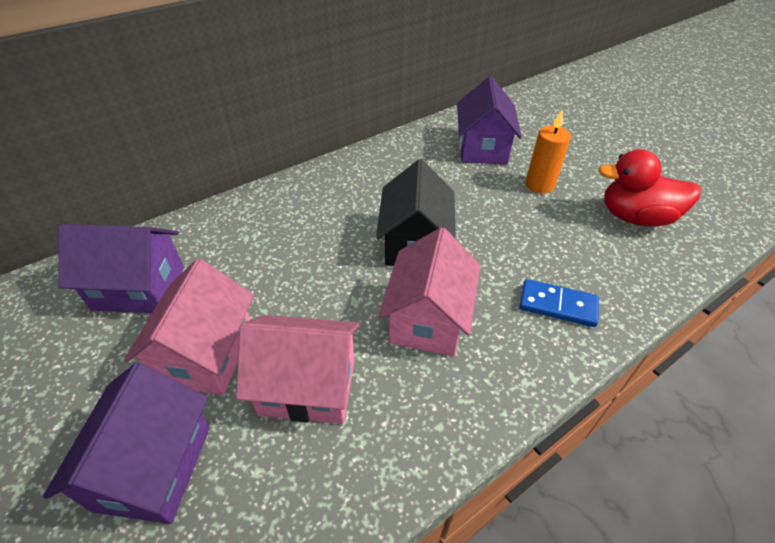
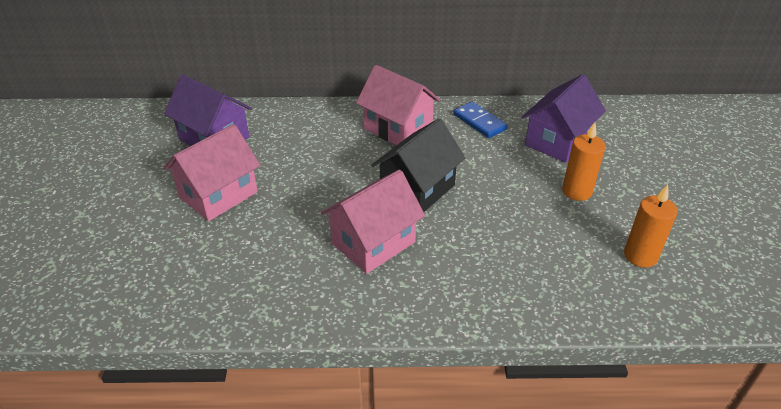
camera: 35 degrees right, 5 degrees down
purple house [43,363,210,524] -> none
pink house [236,315,359,424] -> pink house moved to [356,65,440,145]
blue domino [519,279,599,327] -> blue domino moved to [453,102,508,138]
red duck [598,149,701,227] -> orange candle [624,185,678,268]

